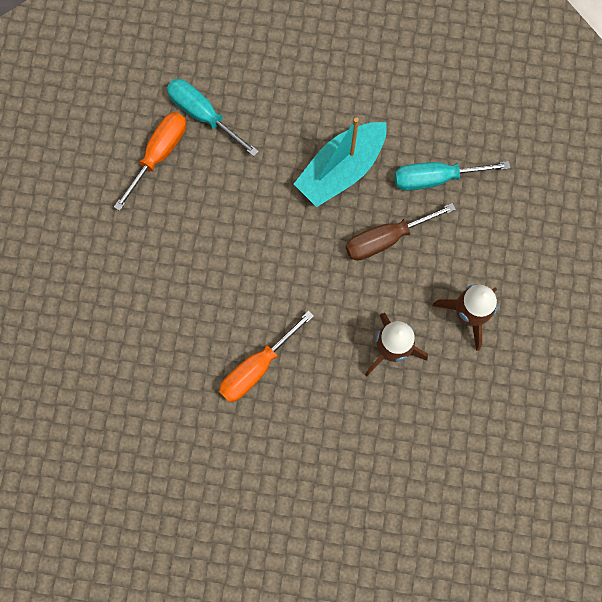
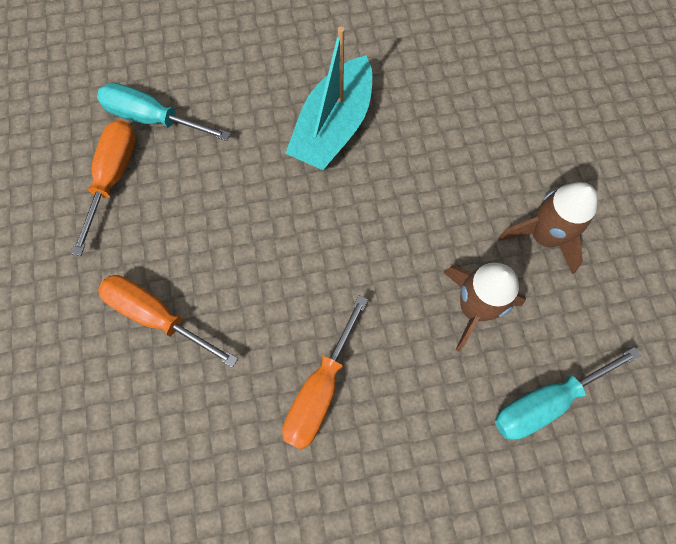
camera: 20 degrees left, 5 degrees down
brown screwdriver [346,203,456,261] -> none
turquoise screwdriver [394,161,510,191] -> turquoise screwdriver moved to [495,347,641,440]
none -> orange screwdriver [98,275,238,368]

